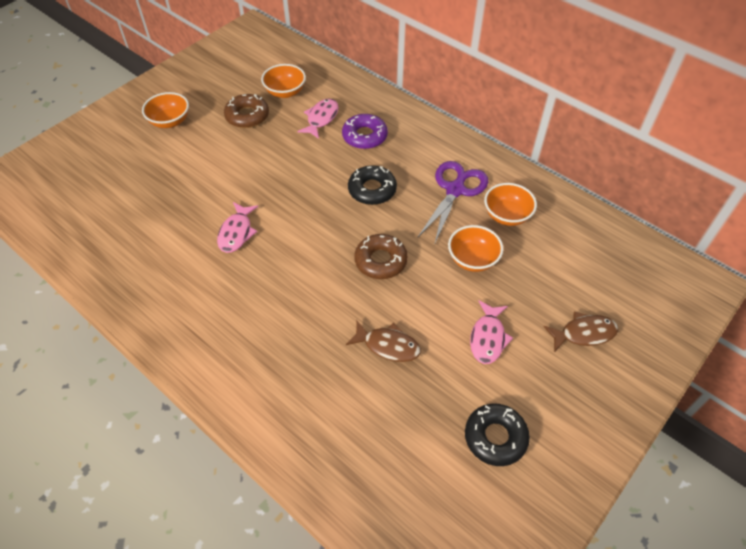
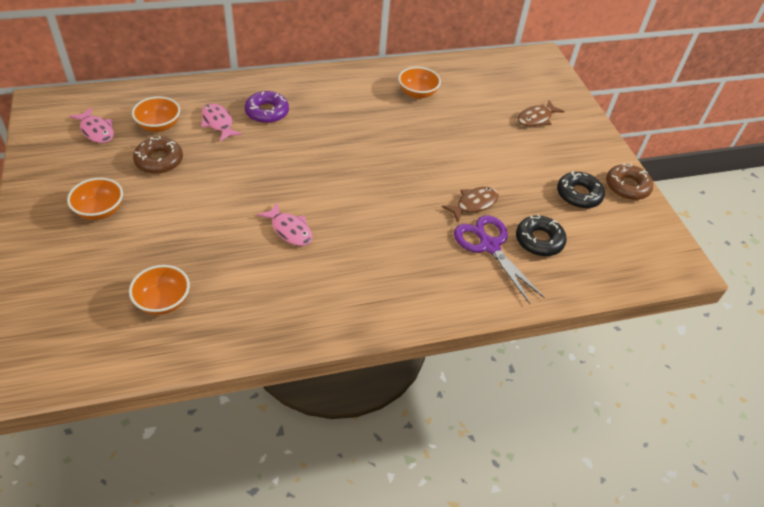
camera: 60 degrees left, 5 degrees down
black donut [348,165,397,205] -> black donut moved to [516,214,567,256]
brown donut [354,234,408,279] -> brown donut moved to [606,163,653,200]
purple scissors [418,161,488,245] -> purple scissors moved to [454,215,545,304]
orange bowl [448,225,503,272] -> orange bowl moved to [129,265,190,315]
pink fish [470,300,513,364] -> pink fish moved to [69,107,114,143]
brown fish [543,312,618,352] -> brown fish turned 150 degrees counterclockwise [518,100,565,126]

